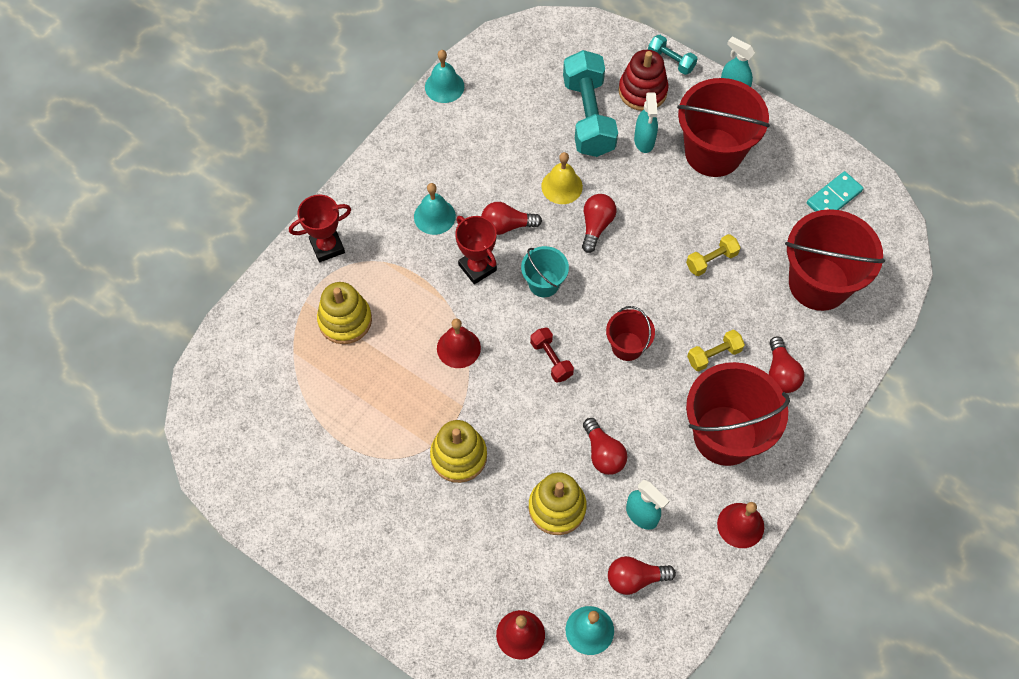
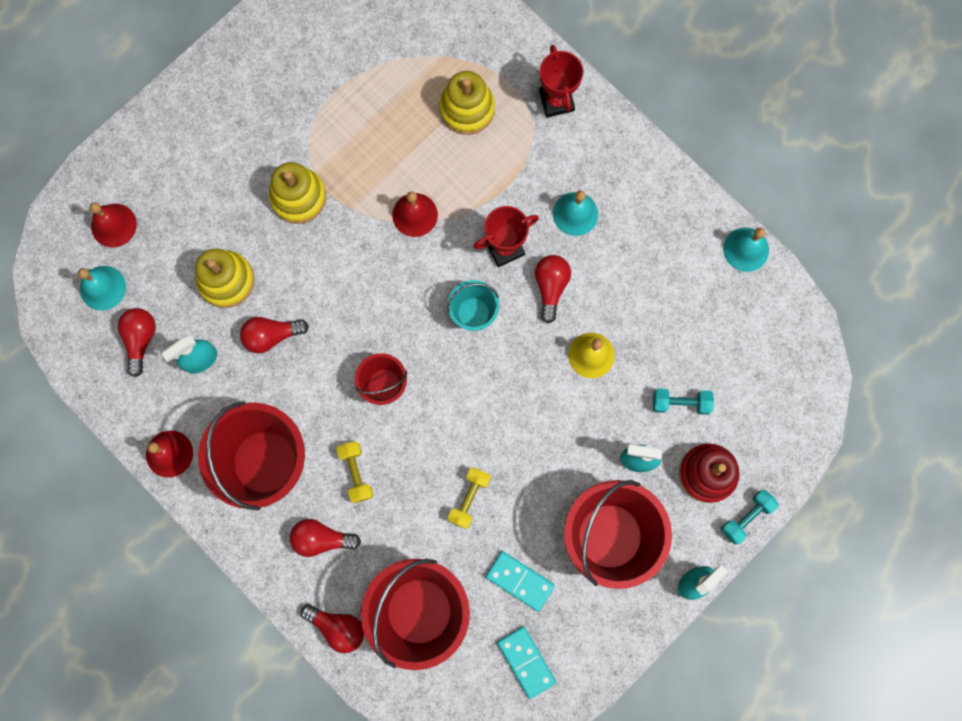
camera: 100 degrees right, 15 degrees up
red dumbbell [530,327,574,383] -> none
turquoise dumbbell [563,50,618,157] -> turquoise dumbbell [653,388,714,415], size x0.49
red light bulb [582,194,617,253] -> red light bulb moved to [301,604,364,653]
yellow dumbbell [686,234,741,276] -> yellow dumbbell turned 45 degrees clockwise [448,467,491,529]
none -> turquoise domino [486,551,555,612]

